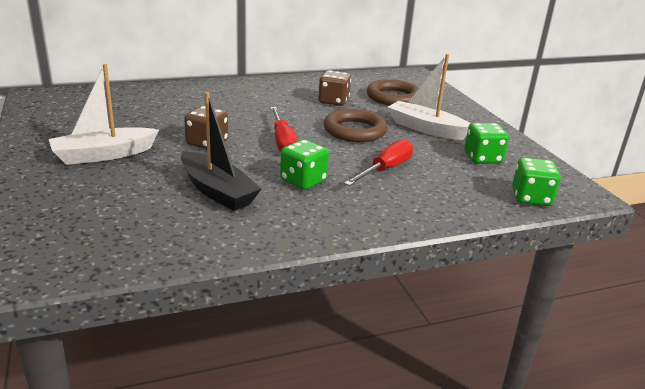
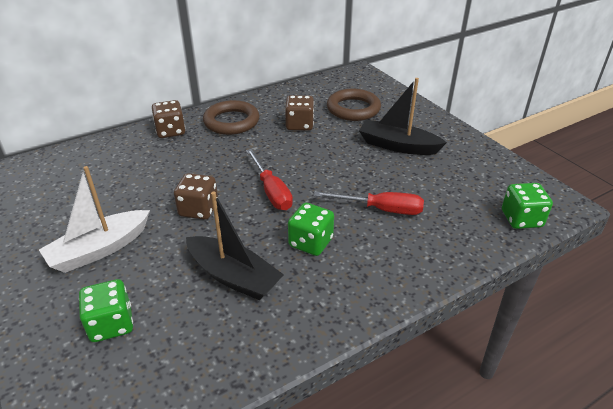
camera: 10 degrees left, 10 degrees up
brown ring [324,109,388,142] -> brown ring moved to [203,100,260,135]
red screwdriver [344,139,413,186] -> red screwdriver turned 75 degrees clockwise [314,191,424,215]
white boat [388,54,470,140] -> black boat [359,78,447,155]
green dice [464,123,509,164] -> green dice moved to [79,279,133,342]
none -> brown dice [152,100,185,138]

